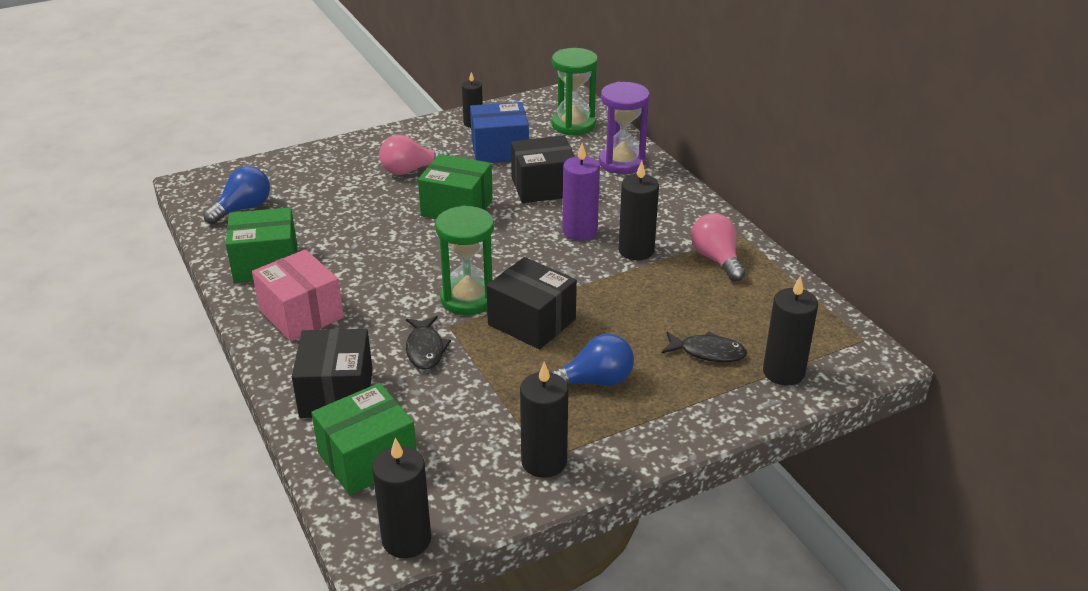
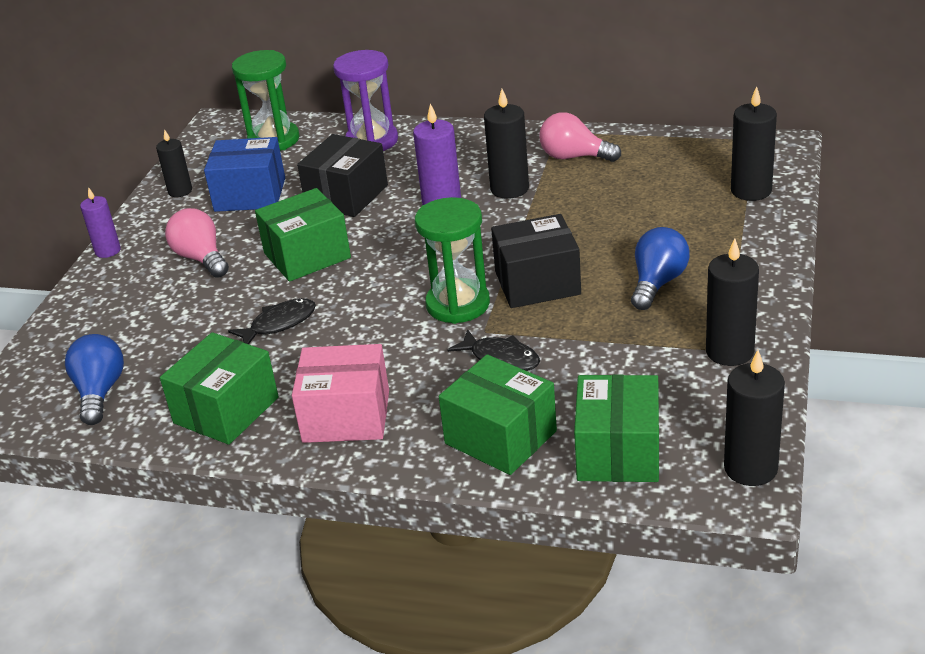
camera: 45 degrees left, 0 degrees up
black box [292,329,373,418] -> green box [439,354,557,475]
pink light bulb [379,134,449,175] -> pink light bulb turned 120 degrees clockwise [165,208,229,278]
blue box [470,102,529,163] -> blue box turned 60 degrees clockwise [204,137,285,212]
black fish [662,331,747,362] -> black fish moved to [228,298,316,344]
none -> purple candle [80,187,121,258]

